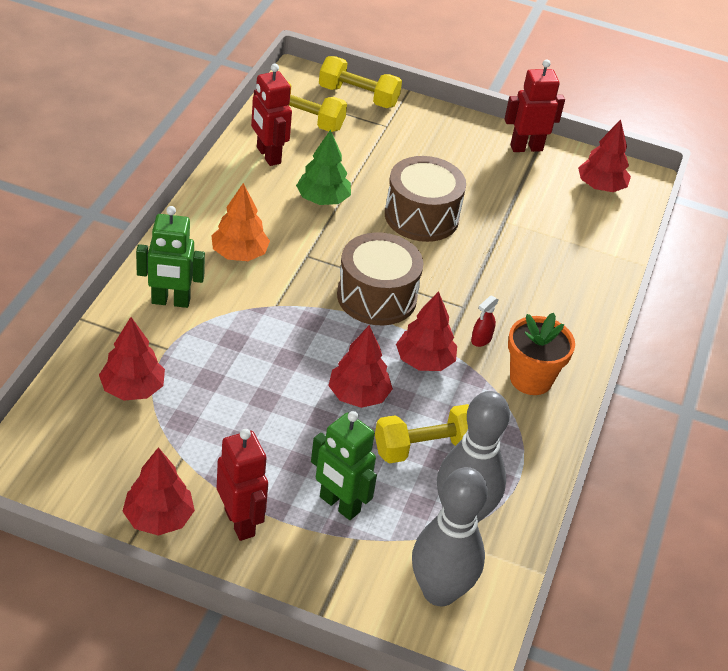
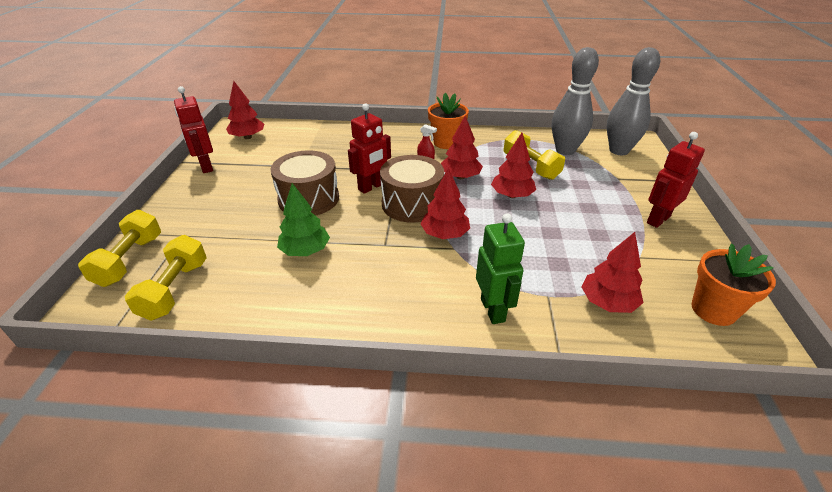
camera: 100 degrees left, 5 degrees down
red tree [122,447,195,536] -> red tree moved to [420,167,470,239]
orange tree [211,183,270,261] -> none
red robot [251,64,292,166] -> red robot moved to [348,103,391,194]
green robot [311,411,377,520] -> none
none -> orange flower pot [691,244,776,326]

